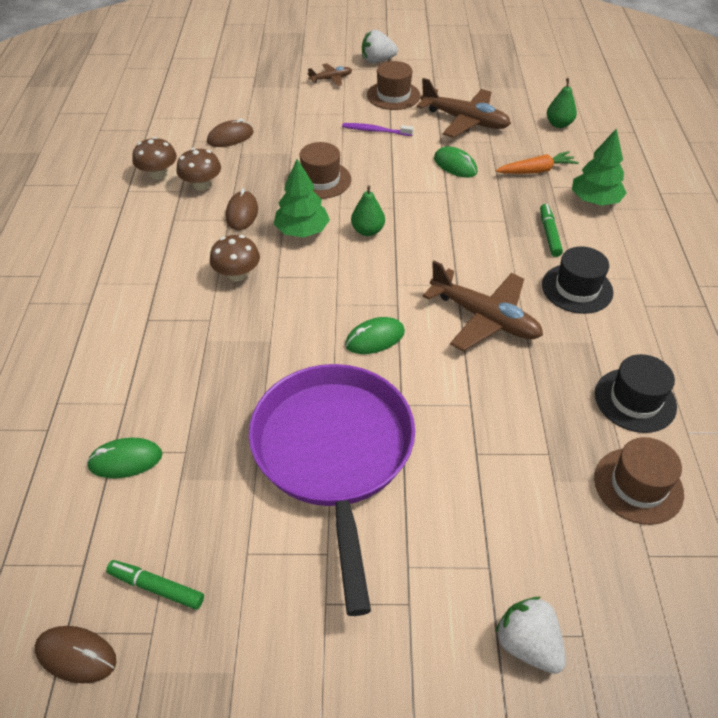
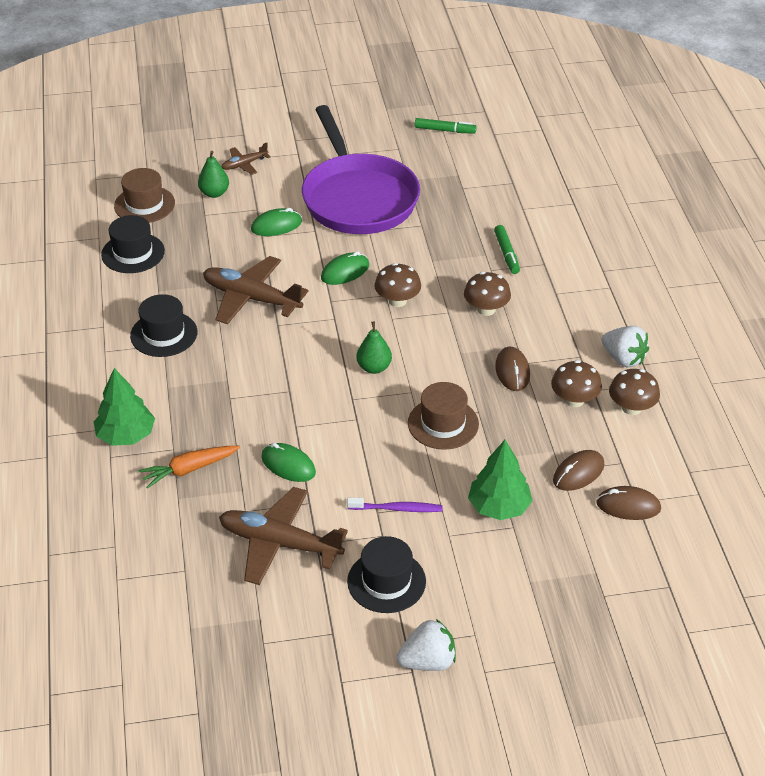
camera: 170 degrees right, 5 degrees down
brown mouse [35,626,117,684] -> brown mouse moved to [596,486,661,520]
green mouse [86,438,162,478] -> green mouse moved to [251,208,302,236]
green tree [274,159,330,238] -> green tree moved to [468,440,533,520]
brown plane [308,63,352,86] -> brown plane moved to [222,143,270,175]
brown hat [367,61,420,110] -> black hat [347,536,426,613]
white strawberry [495,597,566,674] -> white strawberry moved to [602,326,649,367]
green marker [540,204,563,257] -> green marker moved to [494,225,520,274]
green pear [547,78,577,128] -> green pear moved to [198,151,229,198]
none -> brown mushroom [374,263,421,307]

